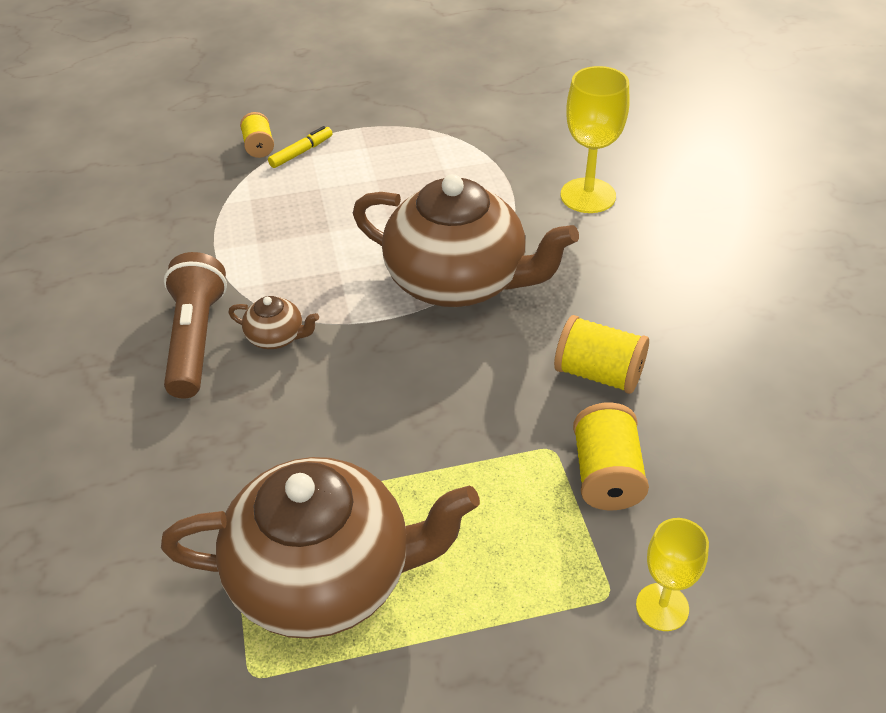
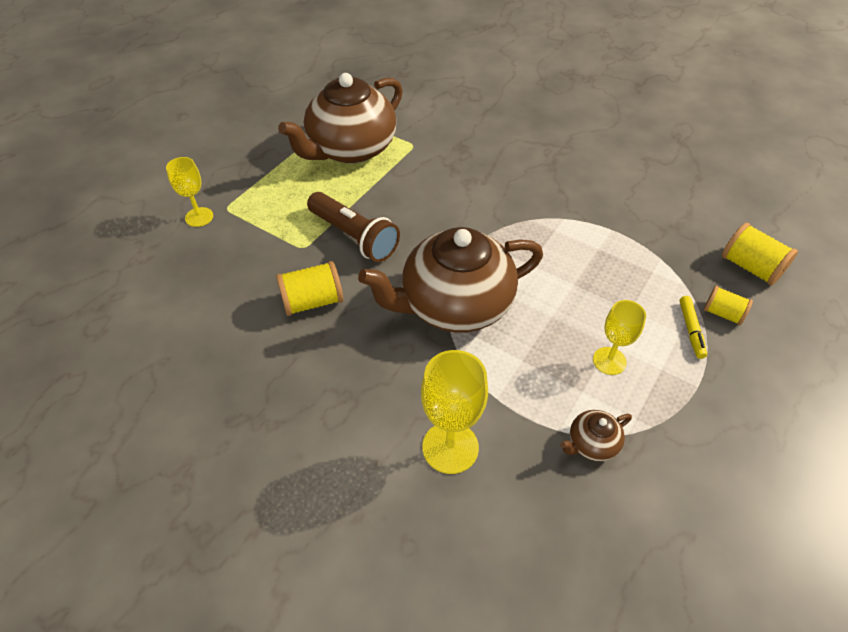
camera: 135 degrees right, 5 degrees up
brown flashlight [164,252,227,398] -> brown flashlight moved to [307,192,400,262]
brown teapot [228,296,319,349] -> brown teapot moved to [560,410,632,462]
yellow spool [573,402,649,510] -> yellow spool moved to [722,223,798,286]
none -> yellow goblet [593,300,646,375]

